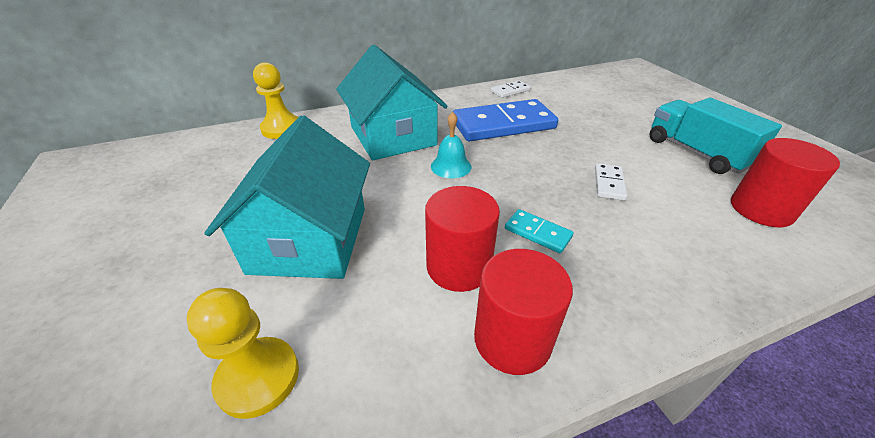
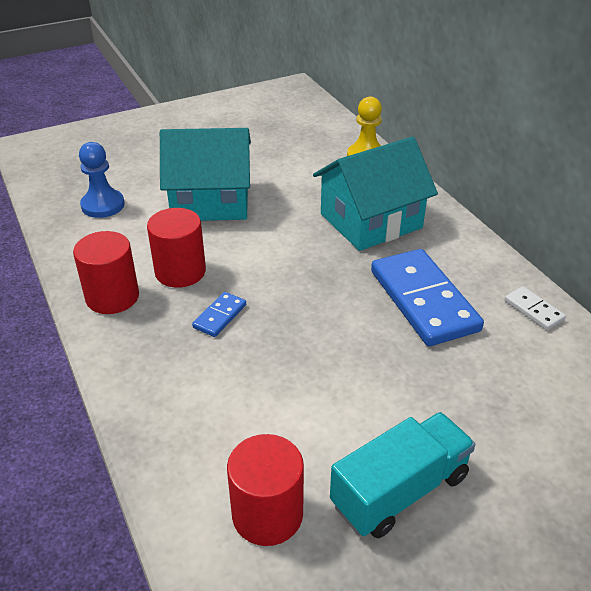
camera: 85 degrees right, 0 degrees up
yellow pawn [187,288,299,419] -> blue pawn [79,142,125,218]
turquoise bell [431,112,471,178] -> none
turquoise domino [505,209,573,253] -> blue domino [192,292,246,337]
white domino [595,163,627,201] -> none

